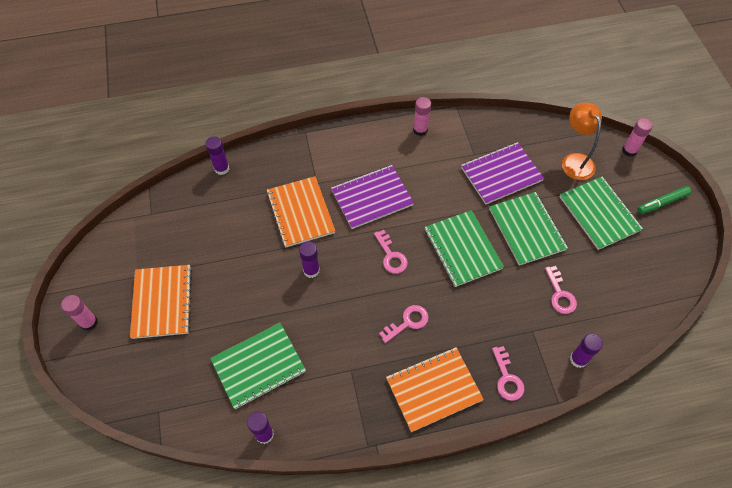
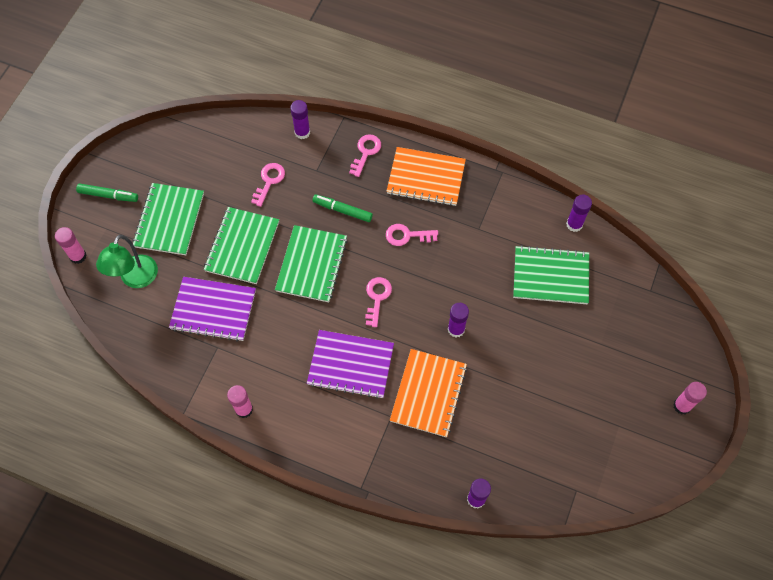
camera: 145 degrees left, 5 degrees up
orange notebook [130,265,192,339] -> none
orange lamp [562,102,602,180] -> green lamp [96,235,158,288]
none -> green marker [313,194,373,222]

